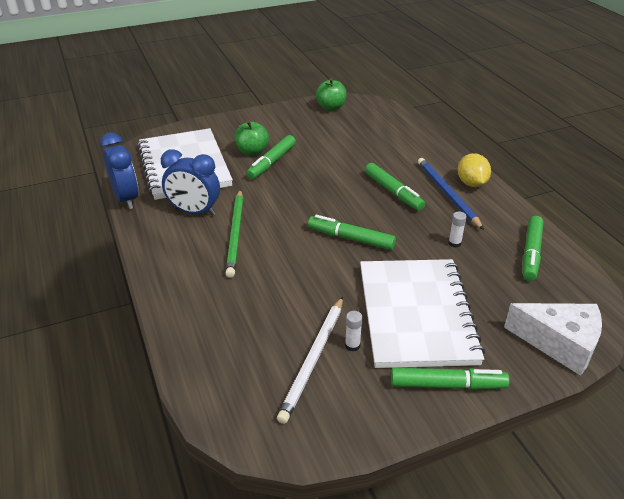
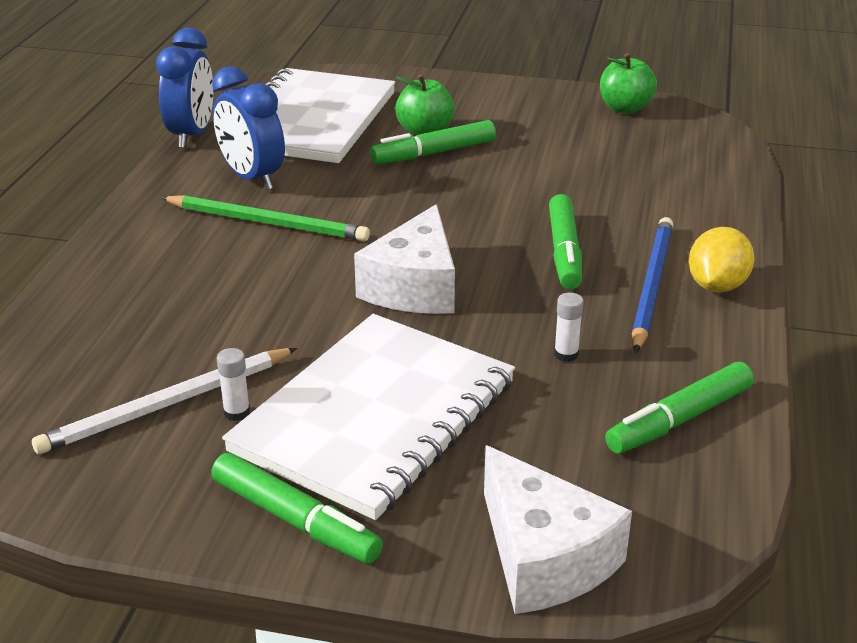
camera: 35 degrees right, 5 degrees down
green pencil [226,189,243,278] -> green pencil turned 105 degrees counterclockwise [161,195,370,241]
green marker [308,215,396,250] -> white cheese [354,204,455,314]

